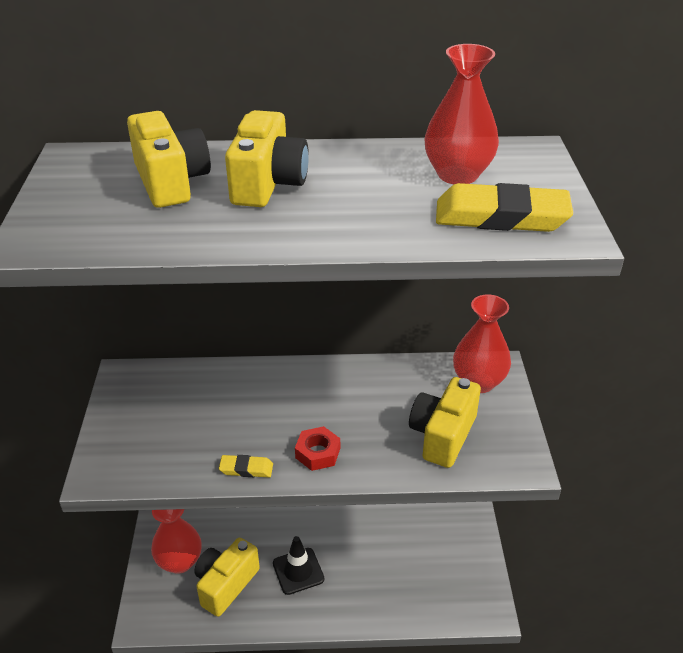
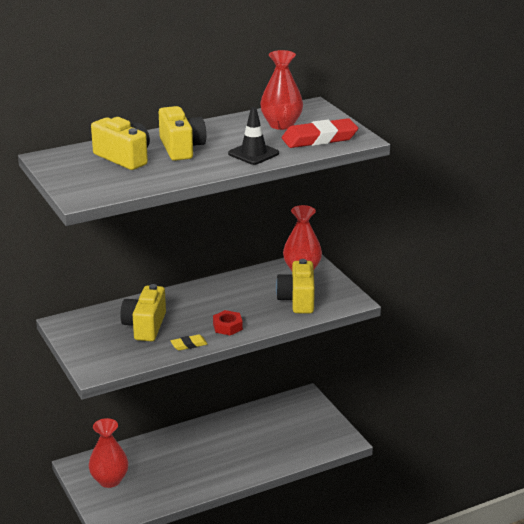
camera: 25 degrees left, 10 degrees down
yellow camera [194,538,260,617] -> yellow camera moved to [120,284,166,341]
black traffic cone [273,536,324,595] -> black traffic cone moved to [228,107,279,165]
yellow eraser [436,183,573,232] -> red eraser [282,118,358,148]

